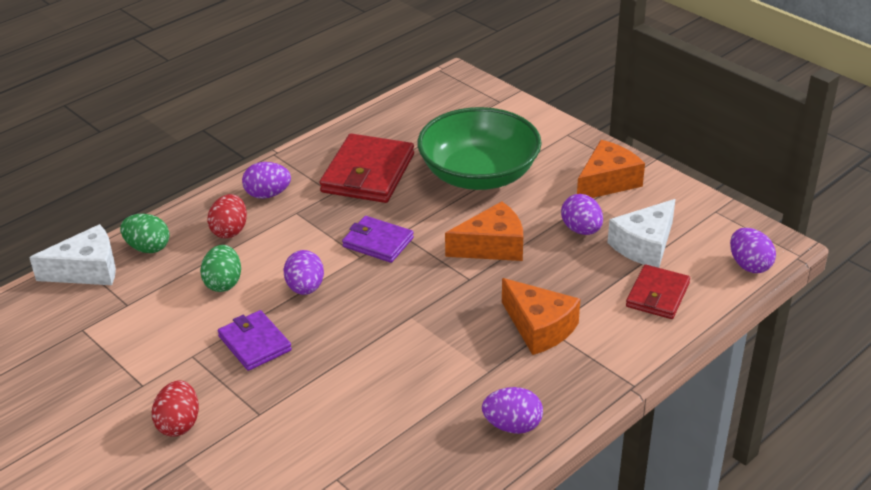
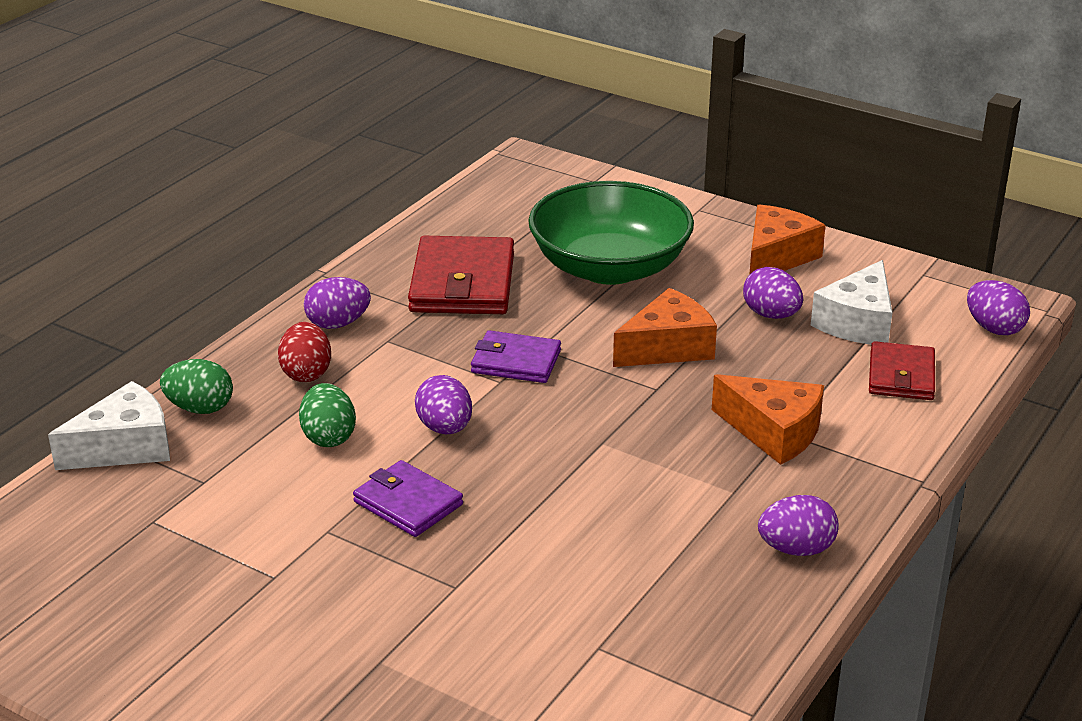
camera: 15 degrees left, 5 degrees down
red egg [152,380,199,437] -> none

